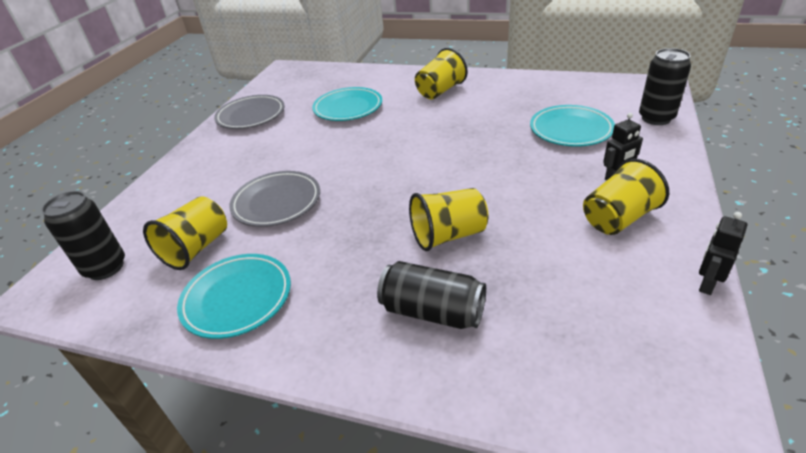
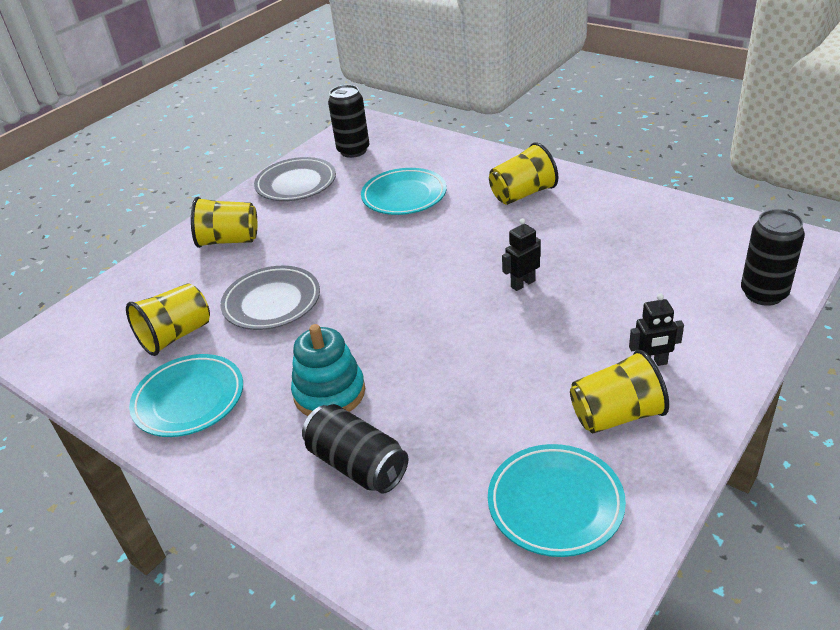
camera: 20 degrees right, 0 degrees up
black can [41,191,125,280] -> black can moved to [328,85,369,158]
yellow cup [409,188,488,251] -> yellow cup moved to [191,197,257,248]
turquoise plate [530,105,615,147] -> turquoise plate moved to [488,444,626,557]
black robot [699,212,747,295] -> black robot moved to [502,218,541,291]
none -> turquoise stacking toy [291,324,365,416]

